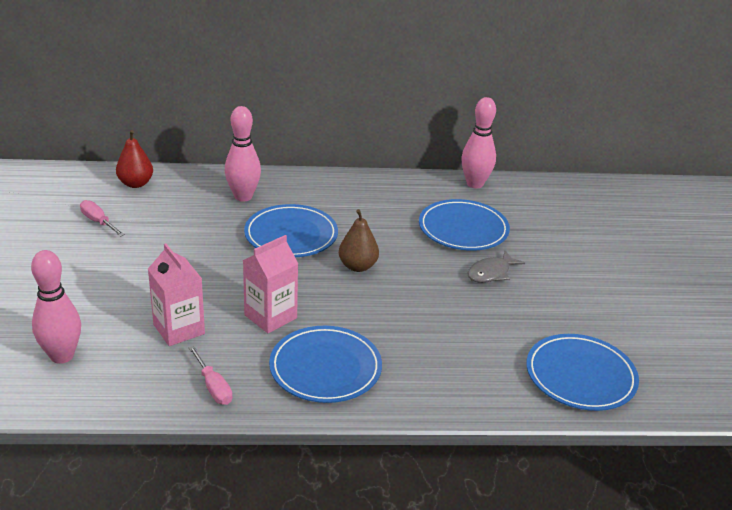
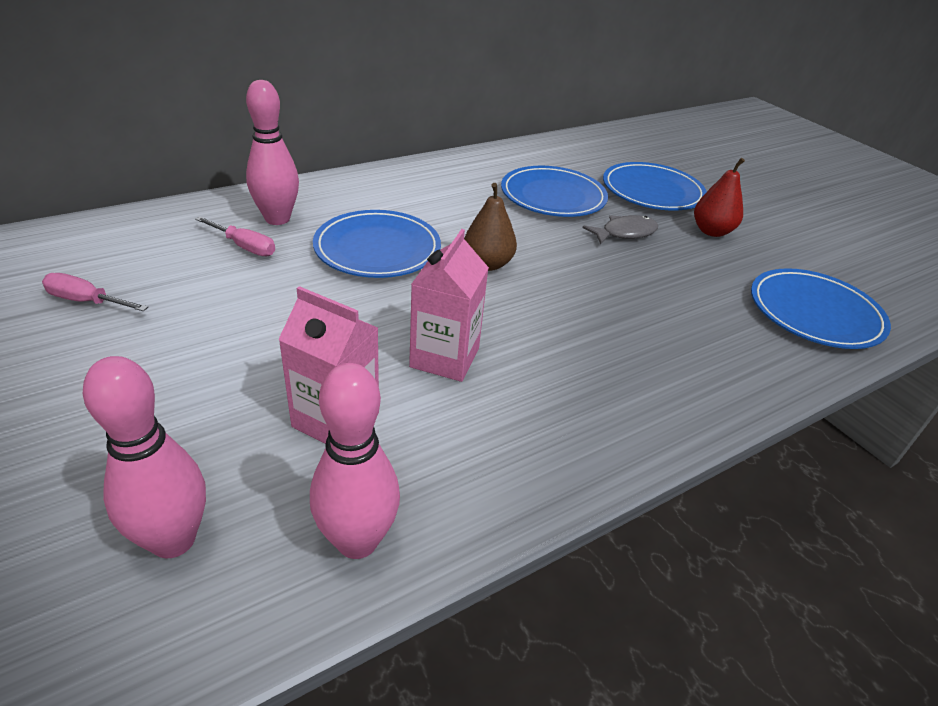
camera: 30 degrees left, 5 degrees up
red pear [116,130,153,188] -> red pear moved to [694,158,745,237]
pink screwdriver [188,346,233,405] -> pink screwdriver moved to [195,217,275,256]
blue plate [269,326,382,403] -> blue plate moved to [603,162,707,211]
pink bowling pin [461,97,496,189] -> pink bowling pin moved to [310,363,400,559]
grey fish [467,250,525,283] -> grey fish turned 135 degrees counterclockwise [583,215,658,245]

